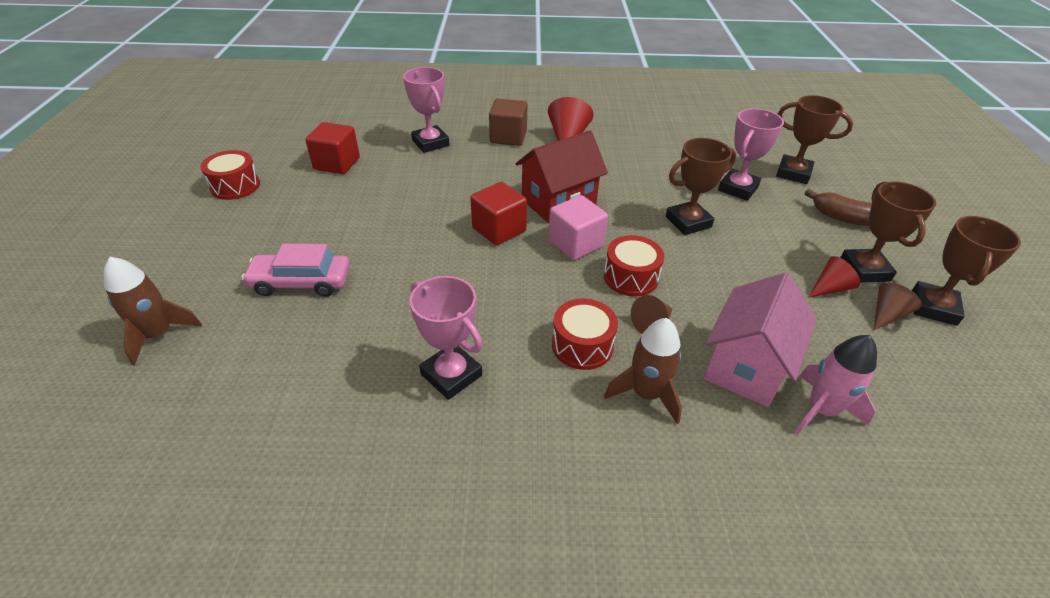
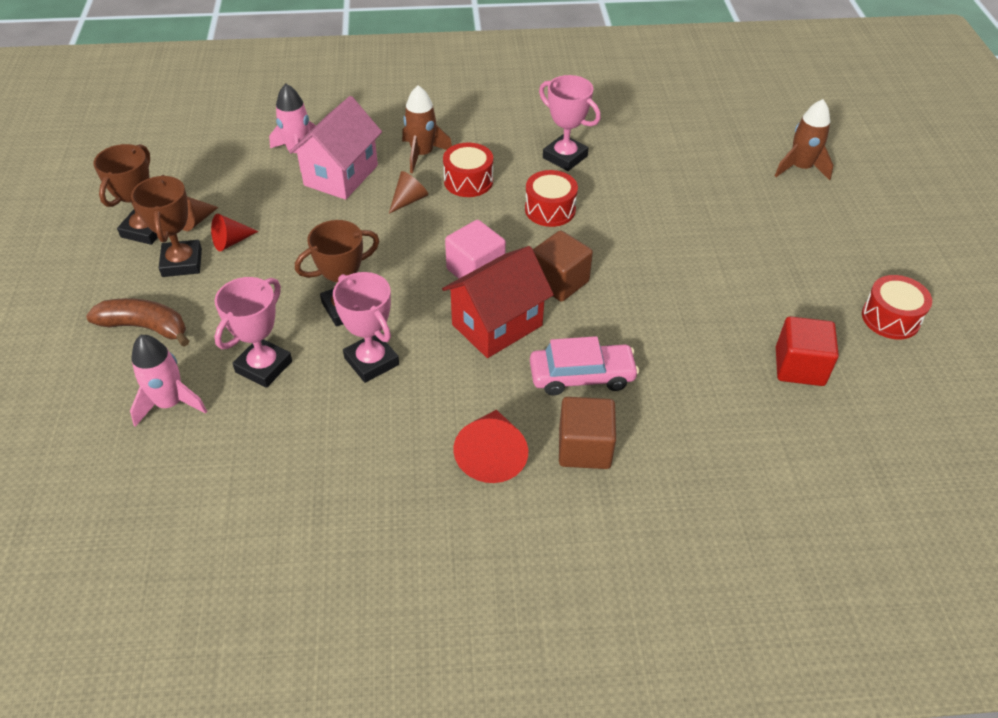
camera: 175 degrees right, 5 degrees up
pink car [242,244,350,297] -> pink car moved to [530,336,639,396]
pink trophy [403,67,449,153] -> pink trophy moved to [333,272,399,383]
red cube [470,182,527,245] -> brown cube [533,230,593,302]
red drum [604,235,664,296] -> red drum moved to [525,170,578,227]
brown trophy [776,95,853,184] -> pink rocket [130,335,207,427]

